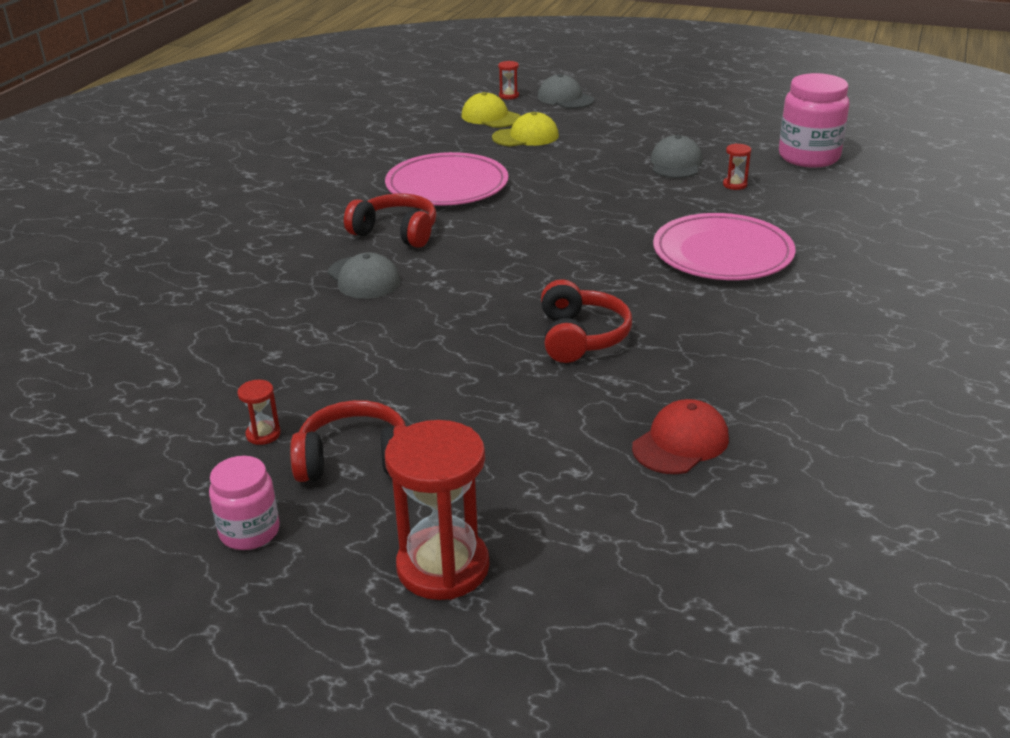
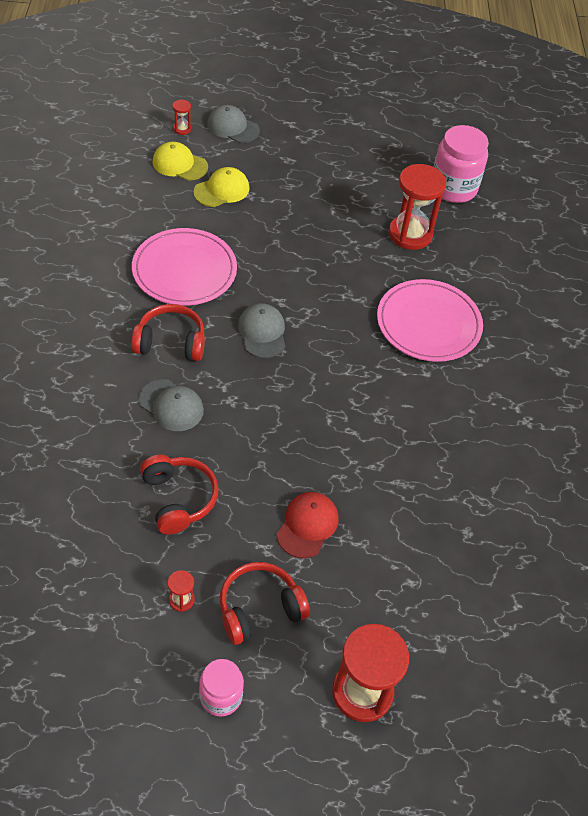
camera: 25 degrees left, 20 degrees up
red headphones [541,279,632,363] -> red headphones moved to [140,455,219,535]
red cap [632,399,729,474] -> red cap moved to [277,492,339,558]
grey cap [651,135,703,178] -> grey cap moved to [238,303,285,358]
red hourglass [723,144,751,190] -> red hourglass [389,164,446,250], size x2.31

